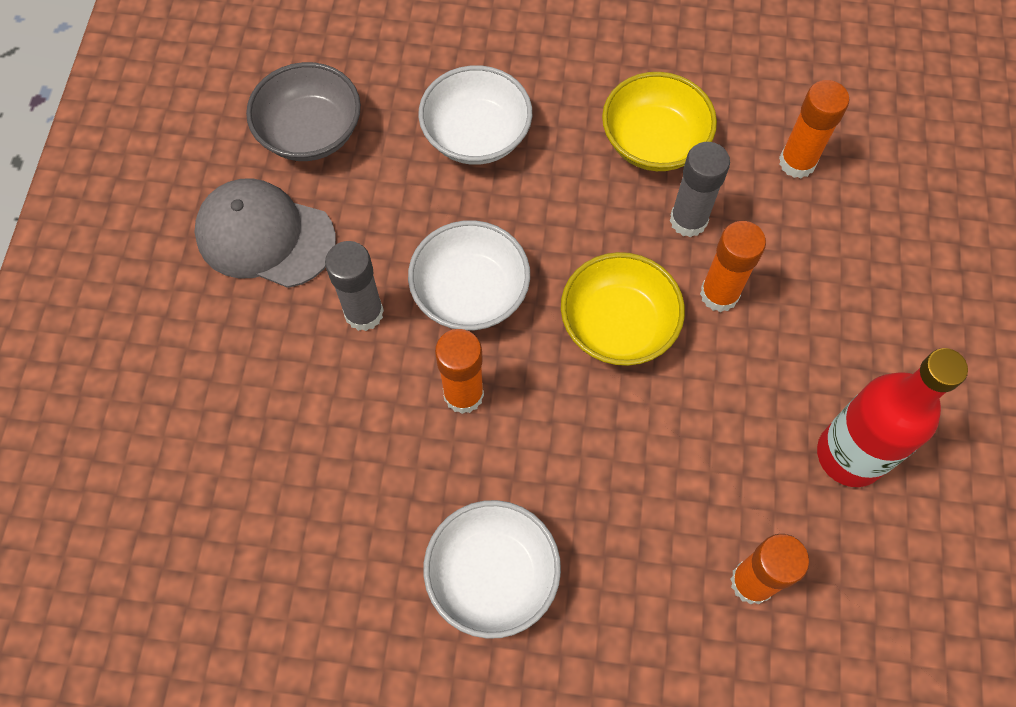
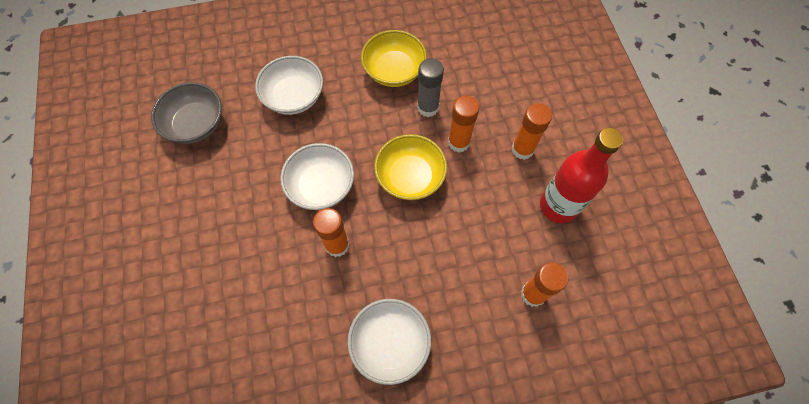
camera: 20 degrees left, 0 degrees up
grey cap [195,178,336,288] -> none
grey glue stick [325,241,384,331] -> none
orange glue stick [779,80,849,178] -> orange glue stick moved to [512,103,552,160]

